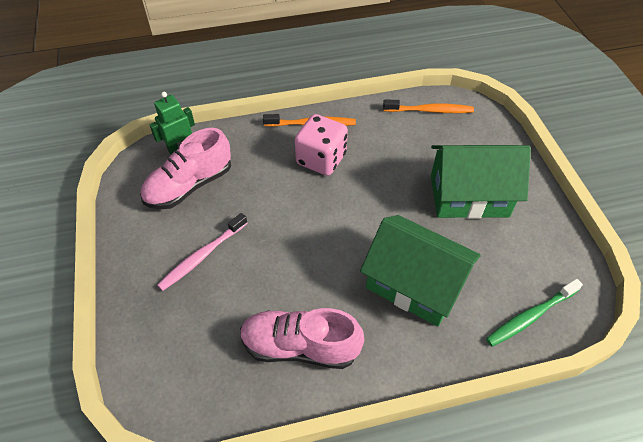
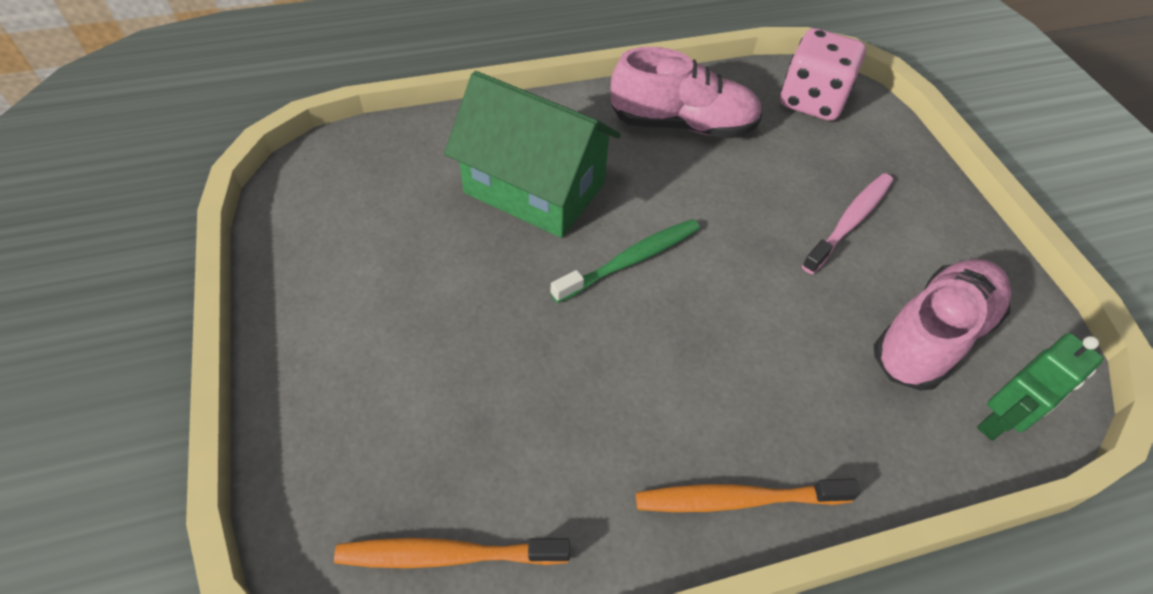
camera: 175 degrees right, 0 degrees up
pink dice [295,114,348,176] -> pink dice moved to [780,28,866,121]
green house [431,145,531,219] -> none
green toothbrush [486,279,583,347] -> green toothbrush moved to [550,219,700,303]

